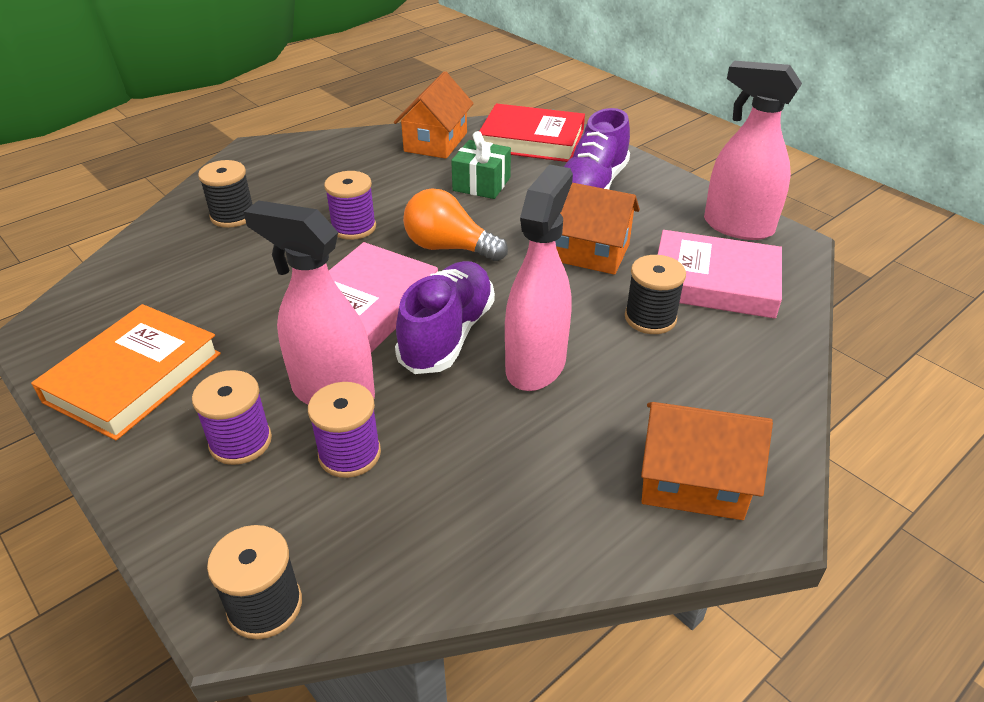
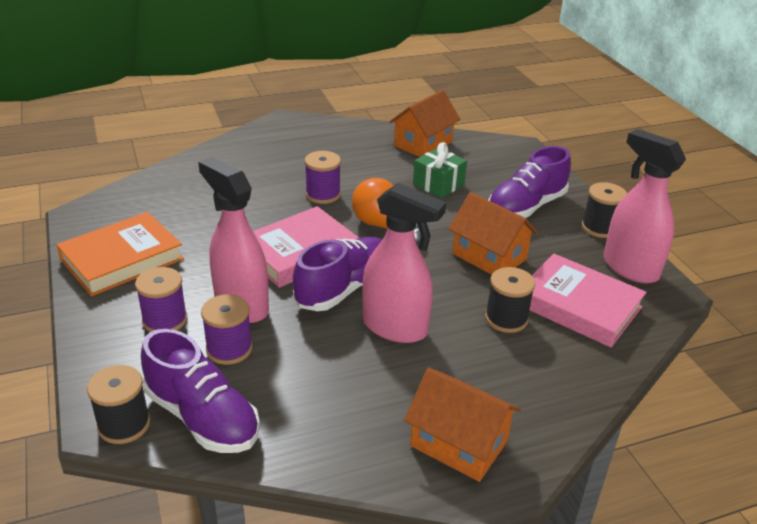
camera: 20 degrees right, 5 degrees down
black spool [198,160,252,228] -> black spool moved to [582,182,627,238]
red book [479,103,585,162] -> none
pink spray bottle [505,164,573,391] -> pink spray bottle turned 75 degrees clockwise [362,183,446,343]
none -> purple shoe [141,329,260,453]

